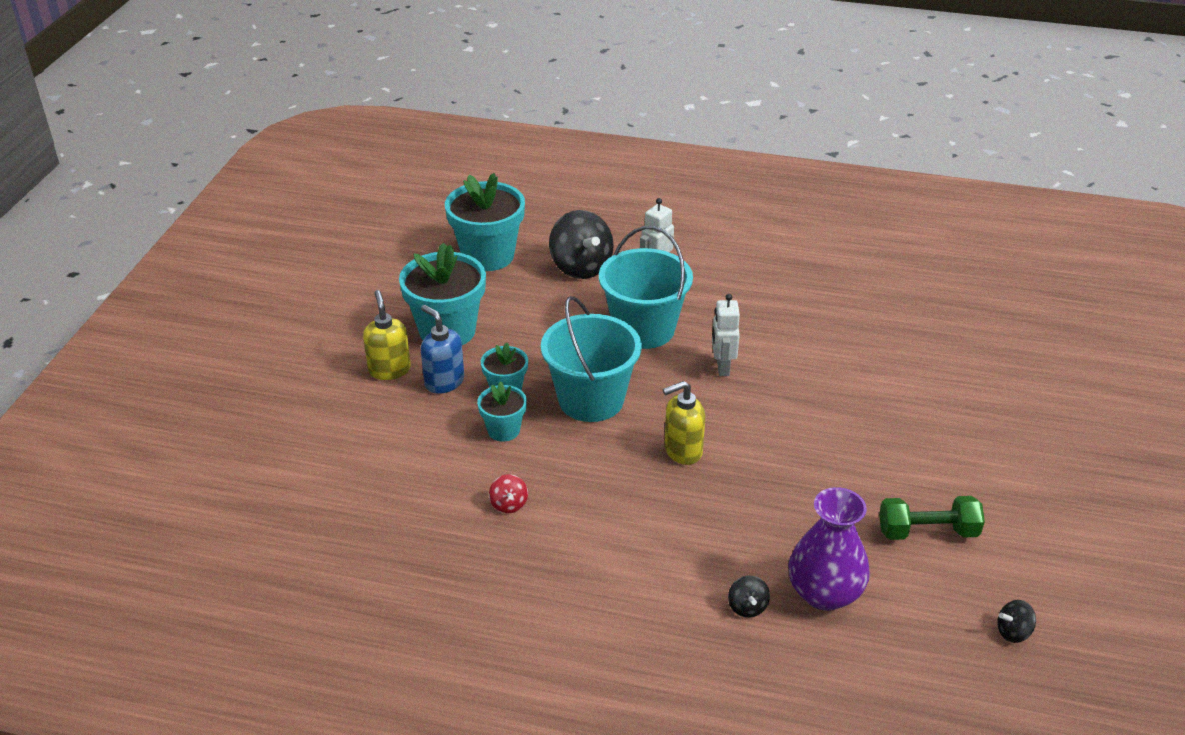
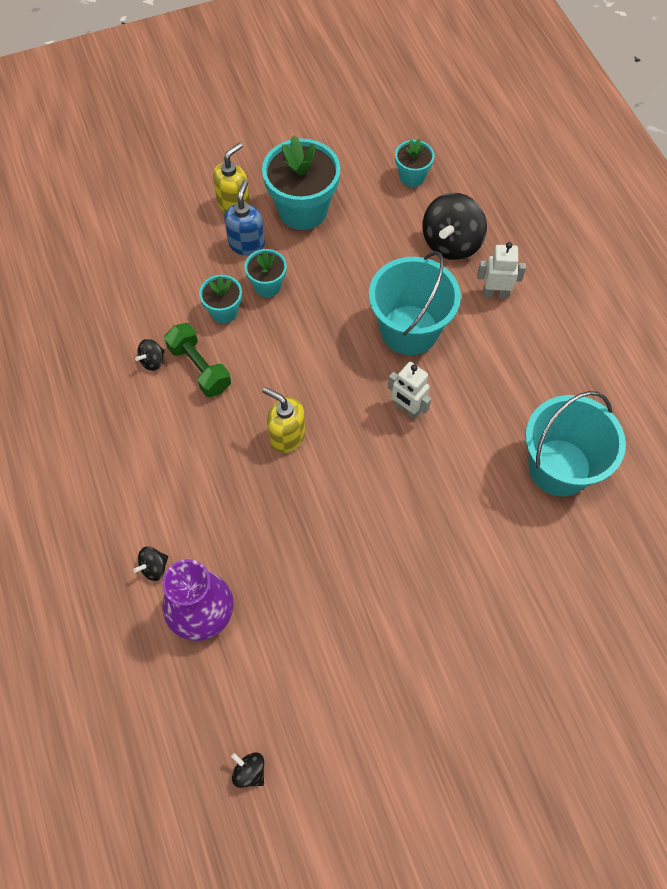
camera: 55 degrees right, 25 degrees up
turquoise flower pot [445,173,525,271] -> turquoise flower pot [395,138,435,187], size x0.53
red spinning top [489,474,528,513] -> black spinning top [135,339,165,371]
turquoise bucket [541,296,642,422] -> turquoise bucket moved to [525,391,626,496]
white robot [712,294,740,376] -> white robot turned 105 degrees counterclockwise [388,362,431,420]
green dumbbell [879,496,985,540] -> green dumbbell moved to [164,323,231,397]

